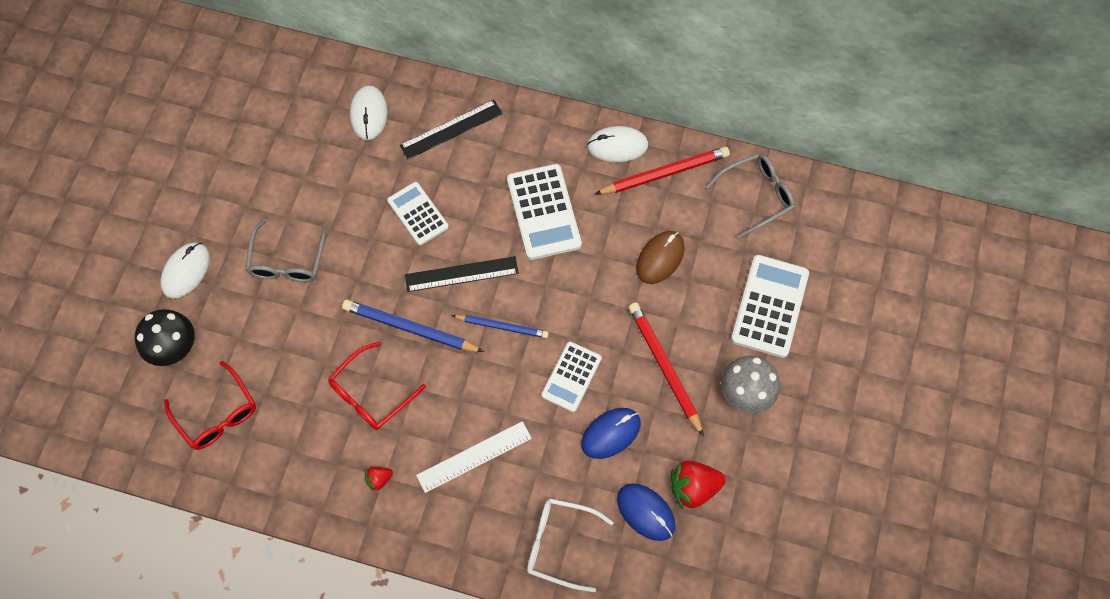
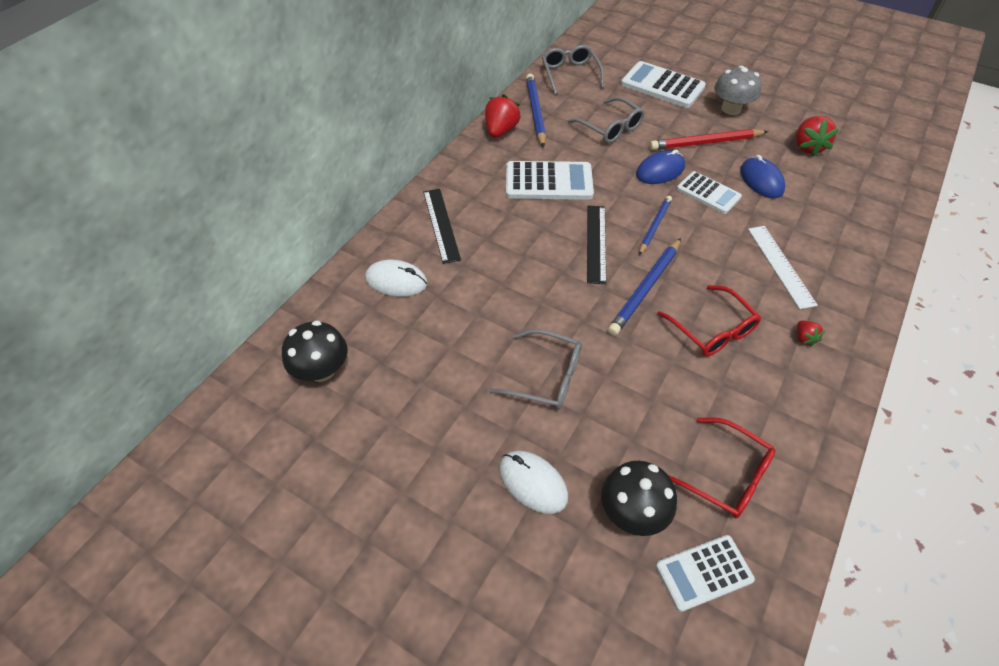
camera: 75 degrees left, 15 degrees down
red glasses [164,361,256,450] -> red glasses turned 60 degrees clockwise [668,417,776,518]
white calculator [387,182,449,245] -> white calculator moved to [656,535,755,612]
white glasses [527,498,614,592] -> none
white mouse [587,126,648,162] -> red strawberry [485,94,521,138]
red pencil [595,147,730,194] -> blue pencil [526,74,546,148]
blue mouse [617,483,676,541] -> blue mouse moved to [636,149,685,184]
brown mouse [636,231,685,284] -> grey glasses [568,97,644,143]
none -> black mushroom [282,320,348,382]

